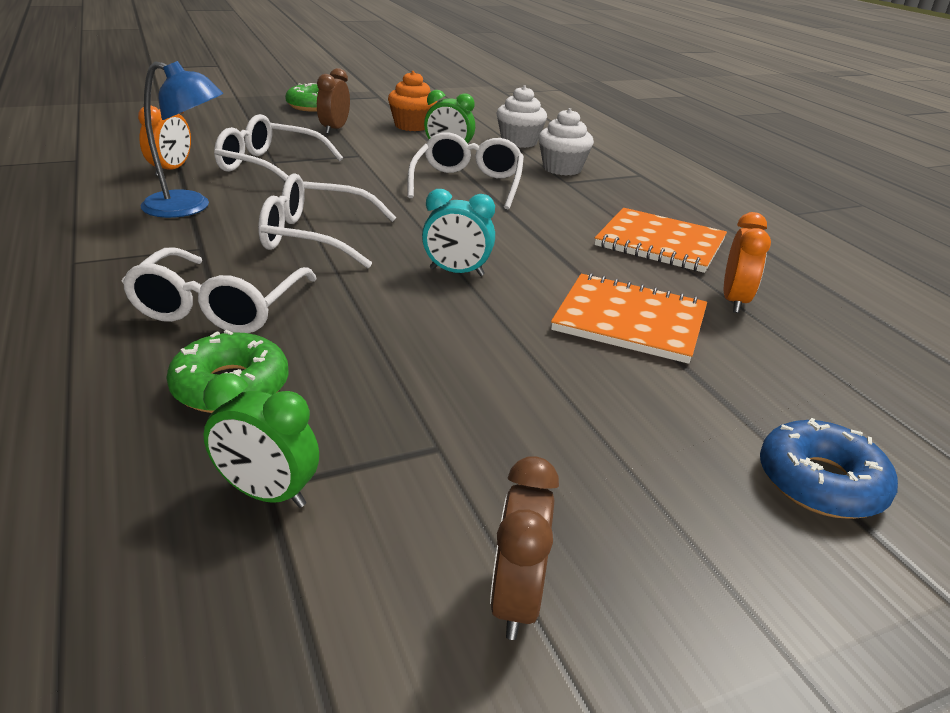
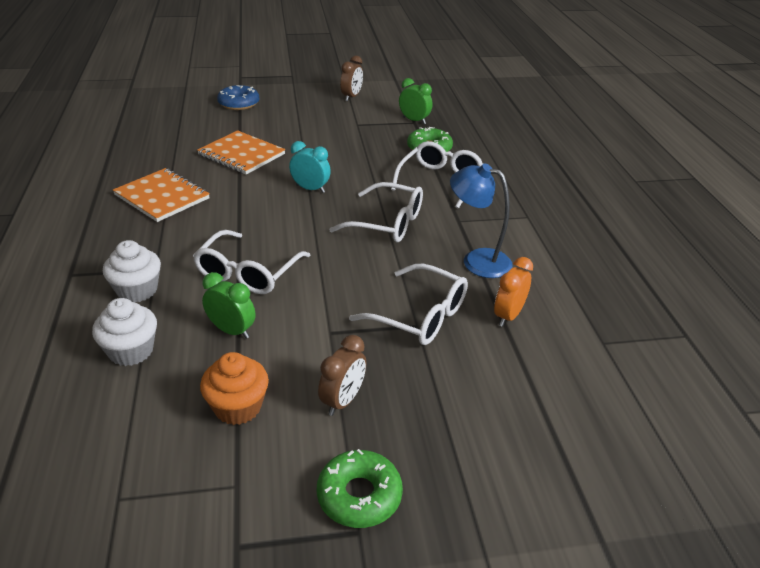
camera: 165 degrees left, 5 degrees up
orange clock [724,212,771,313] -> none

